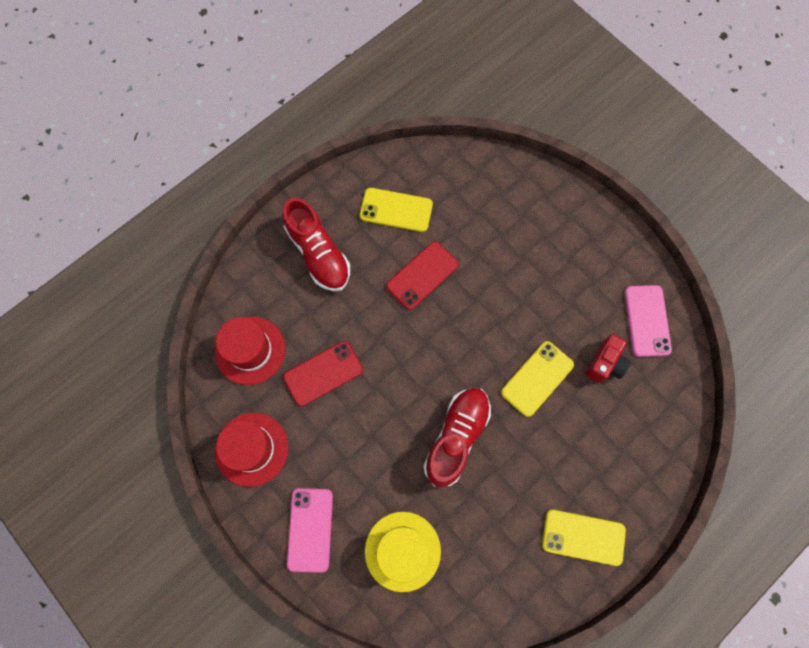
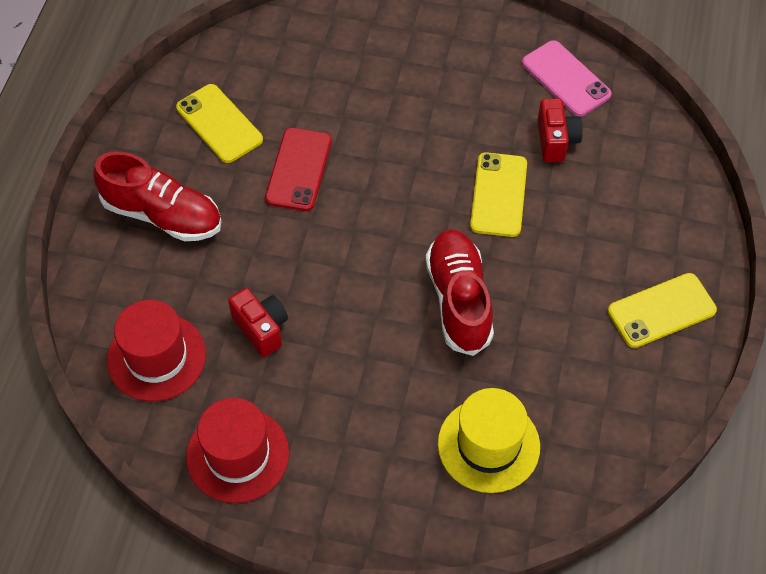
camera: 35 degrees left, 15 degrees down
red phone [283,341,363,406] -> red camera [228,288,288,357]
pink phone [287,488,333,573] -> none
yellow phone [360,188,433,232] -> yellow phone turned 75 degrees clockwise [176,84,263,163]

